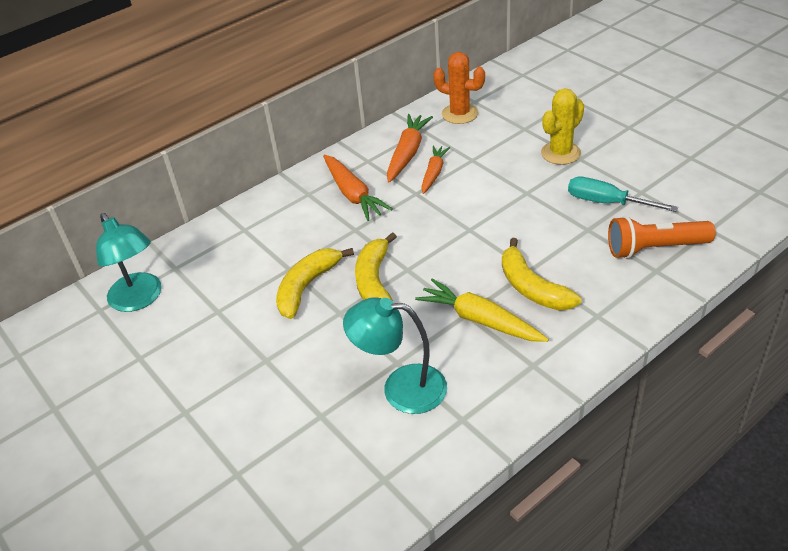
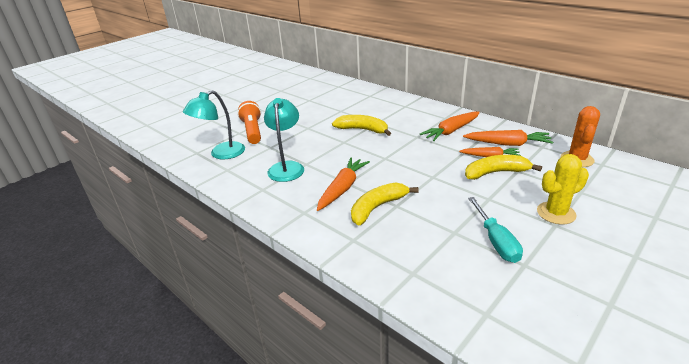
camera: 80 degrees right, 10 degrees down
turquoise lamp [96,213,162,312] -> turquoise lamp moved to [183,90,245,159]
yellow banana [355,232,397,301] -> yellow banana moved to [465,155,542,180]
yellow carrot [415,279,549,342] -> orange carrot [317,157,370,211]
yellow cactus [541,88,584,165] -> yellow cactus turned 60 degrees counterclockwise [537,154,589,225]
turquoise screwdriver [568,176,678,212] -> turquoise screwdriver turned 150 degrees clockwise [468,197,523,263]
orange flashlight [608,216,716,259] -> orange flashlight moved to [237,101,261,144]

